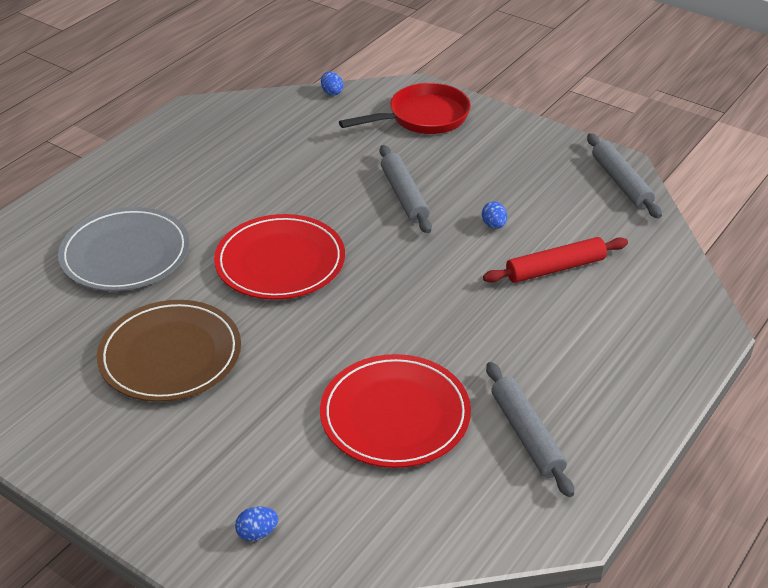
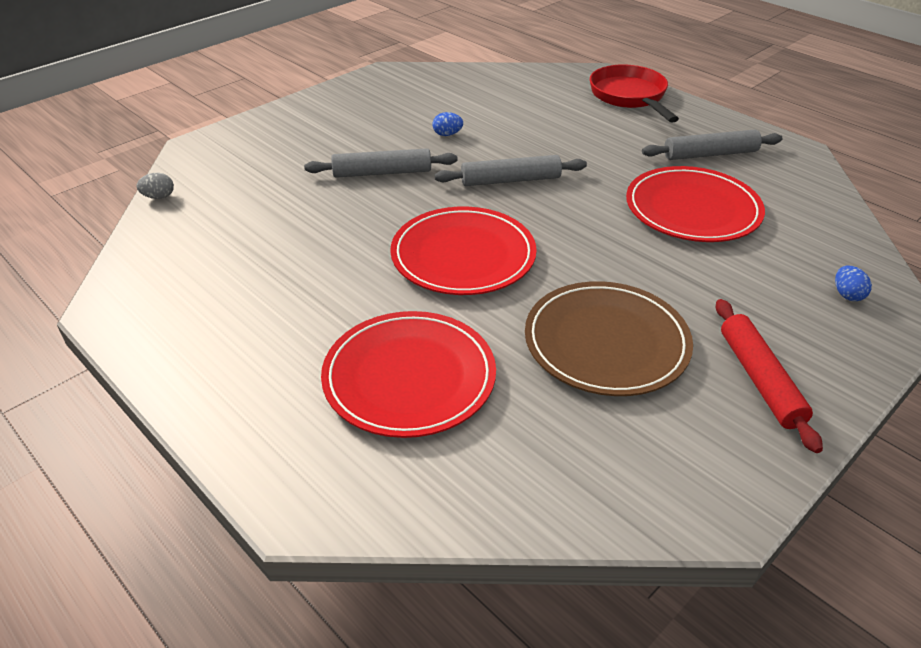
camera: 80 degrees left, 0 degrees up
grey plate [58,207,189,291] -> red plate [321,311,496,438]
blue egg [321,72,343,96] -> grey egg [136,173,174,199]
red pan [339,83,471,134] -> red pan moved to [590,64,679,123]
red rolling pin [483,237,628,283] -> red rolling pin moved to [716,299,823,453]
grey rolling pin [587,133,662,218] -> grey rolling pin moved to [434,155,587,186]

